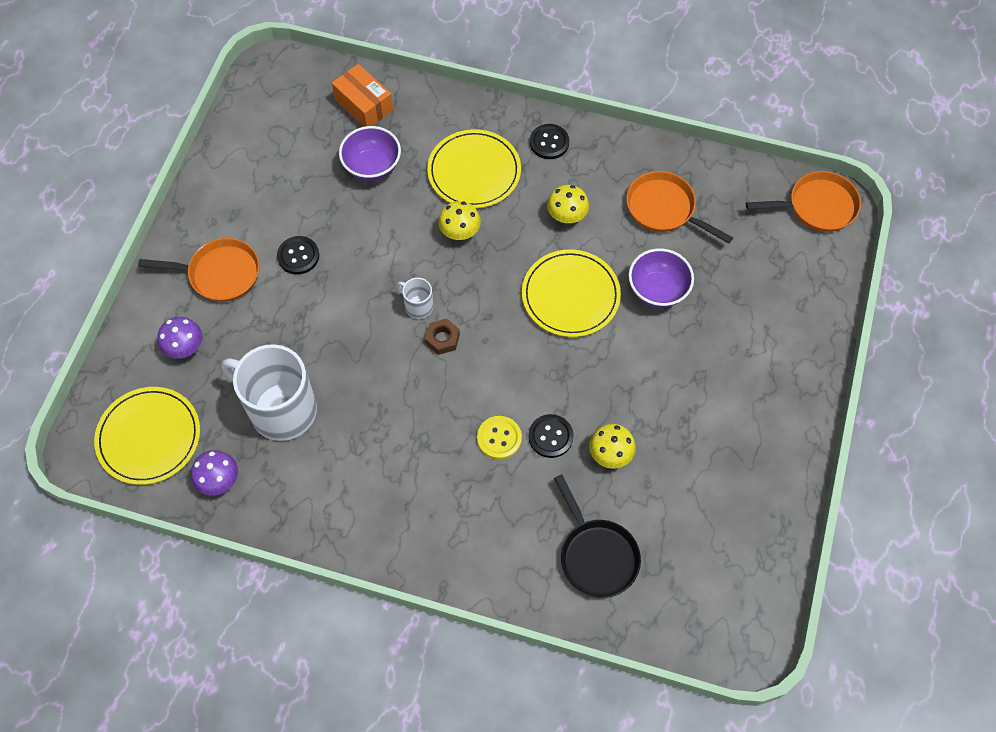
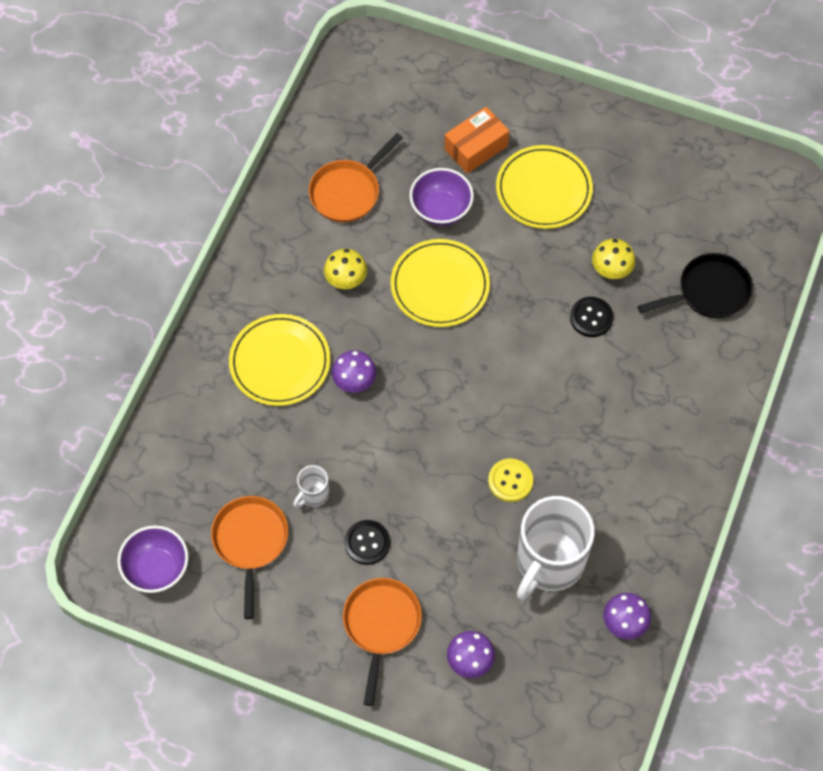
camera: 85 degrees left, 0 degrees up
yellow plate [94,387,200,485] -> yellow plate moved to [496,145,593,229]
orange box [331,64,393,127] -> orange box moved to [444,107,509,174]
purple bowl [339,126,401,181] -> purple bowl moved to [117,525,188,593]
white mug [397,278,433,319] -> white mug moved to [293,465,329,508]
brown nut [425,318,460,355] -> none
yellow mushroom [438,201,481,240] -> purple mushroom [332,350,376,393]
yellow button [477,416,522,460] -> yellow button moved to [488,458,533,502]
black button [530,124,569,159] -> none
orange pan [746,171,861,232] -> orange pan moved to [211,496,289,619]

